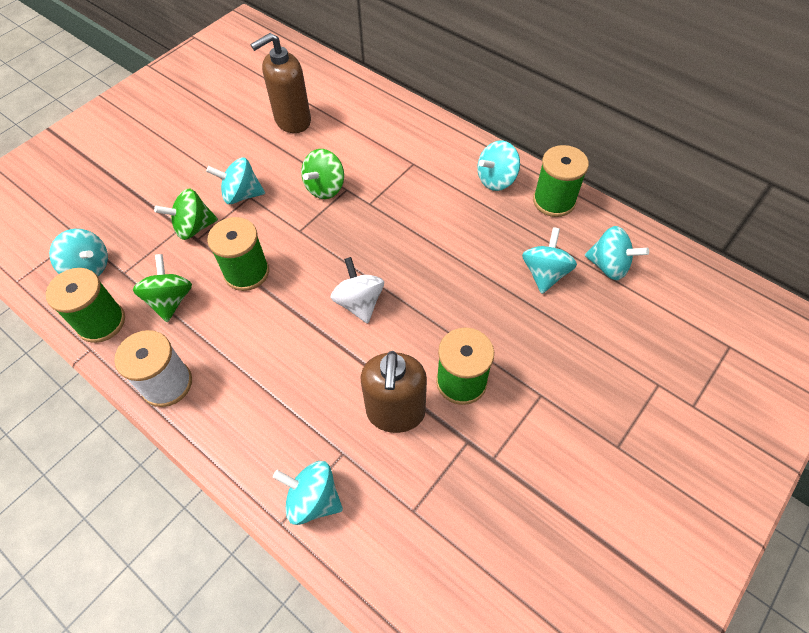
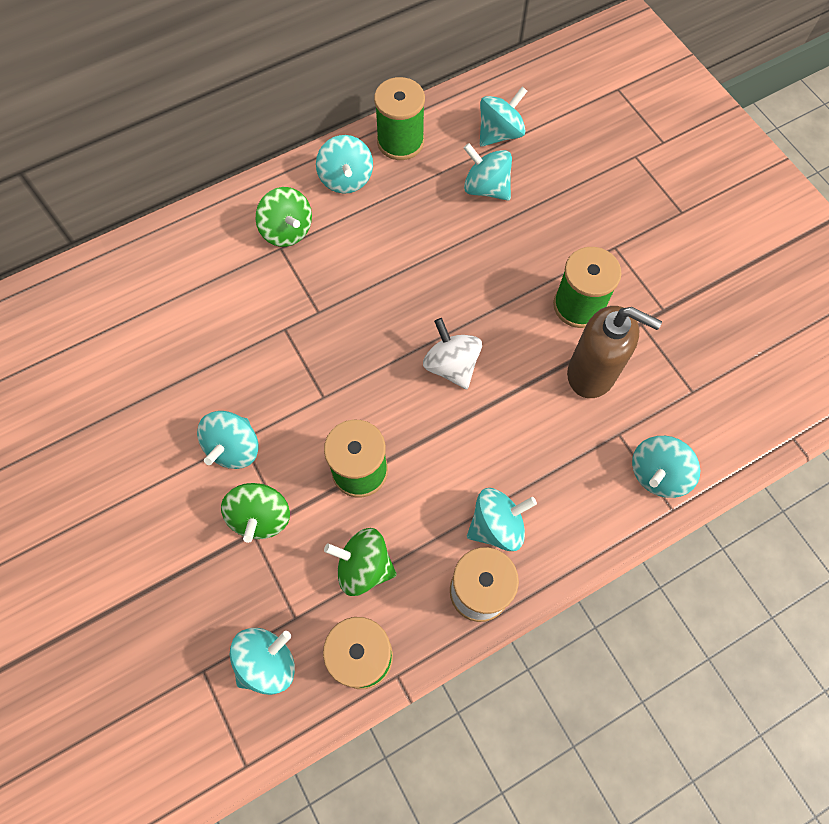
camera: 70 degrees left, 10 degrees up
brown soap dispenser [251,33,311,133] -> none
green spinning top [301,149,344,199] -> green spinning top moved to [256,187,312,247]
white spinning top [330,257,384,324] -> white spinning top turned 60 degrees clockwise [423,318,482,389]
none -> turquoise spinning top [467,488,537,551]

